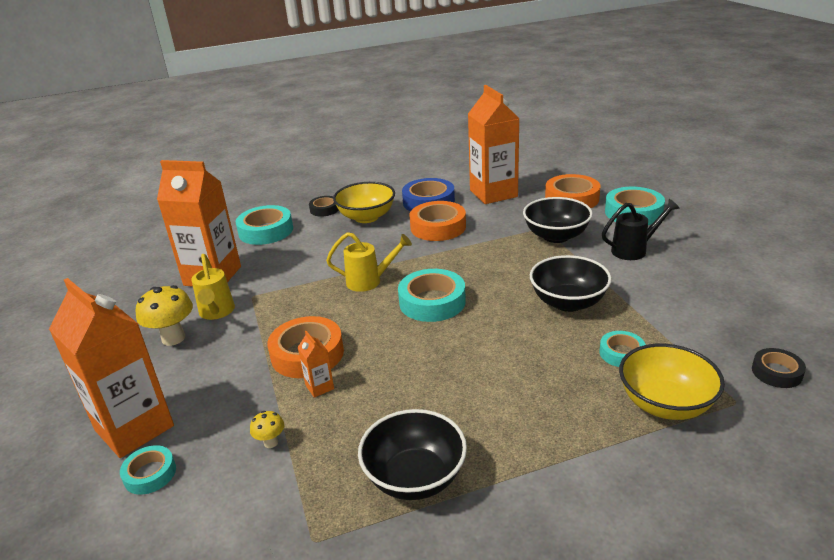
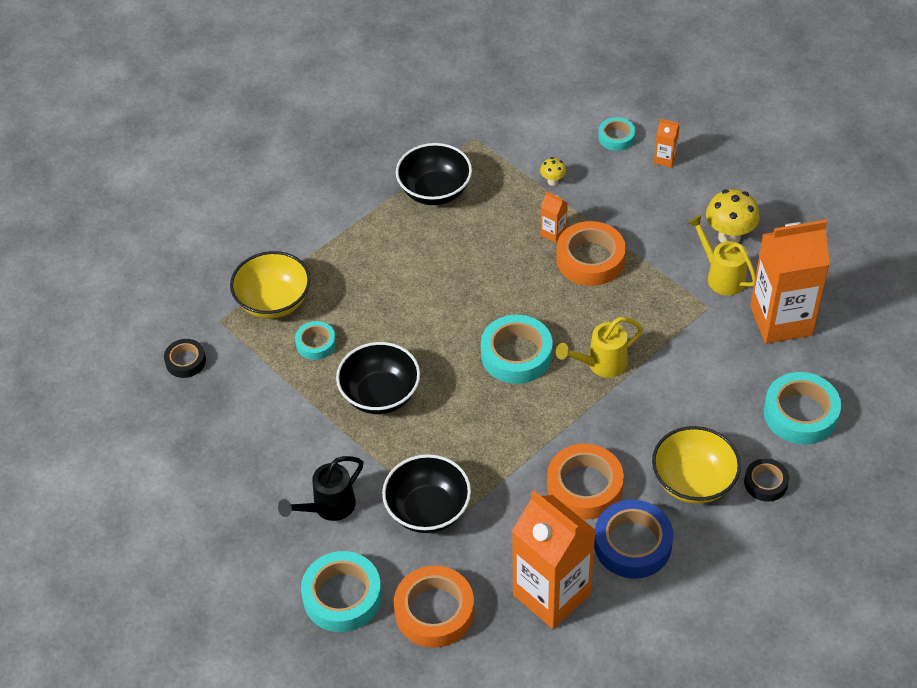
camera: 155 degrees right, 20 degrees up
orange carton [49,278,174,458] -> orange carton [654,119,680,168], size x0.40

